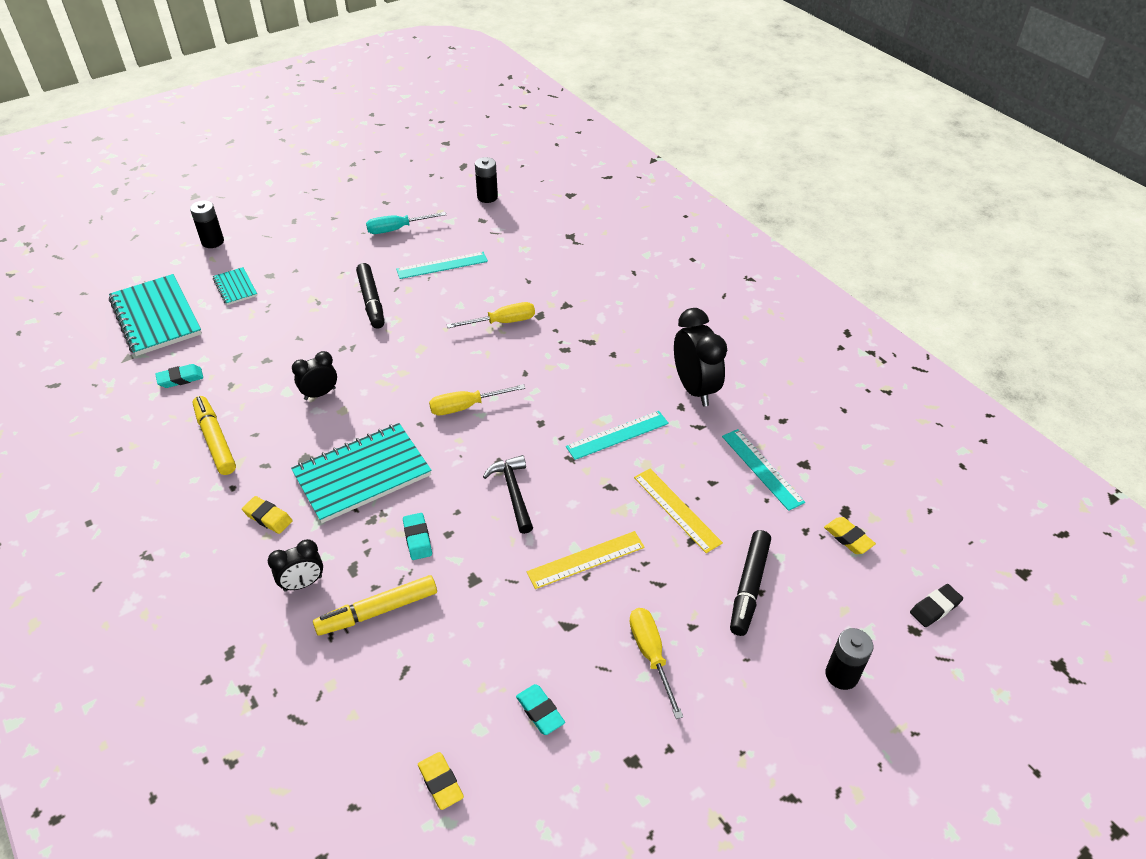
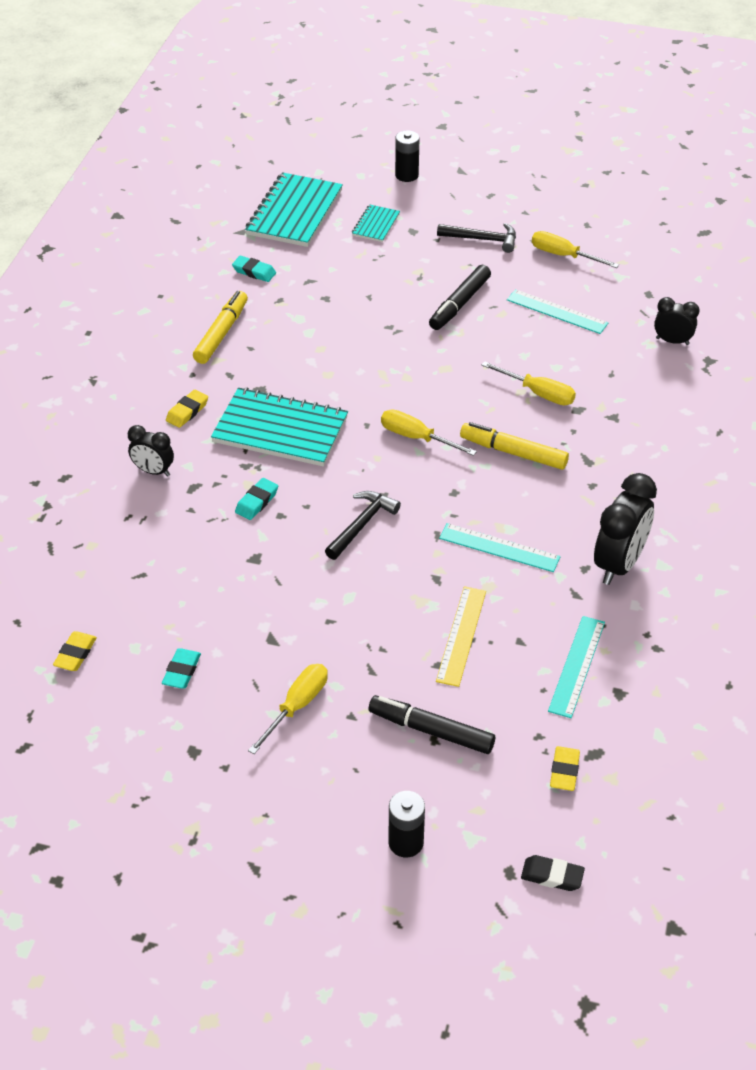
camera: 50 degrees right, 0 degrees up
yellow eraser [242,496,293,534] -> yellow eraser turned 45 degrees clockwise [166,390,208,428]
black clock [292,351,337,400] -> black clock moved to [654,297,700,345]
yellow marker [313,575,437,636] -> yellow marker moved to [460,422,569,470]
turquoise screwdriver [366,212,446,234] -> yellow screwdriver [532,231,619,268]
black battery [475,157,498,203] -> none
yellow ruler [527,531,645,589] -> none
black marker [730,530,771,636] -> black marker turned 45 degrees clockwise [369,695,495,754]
none -> black hammer [437,223,516,253]

